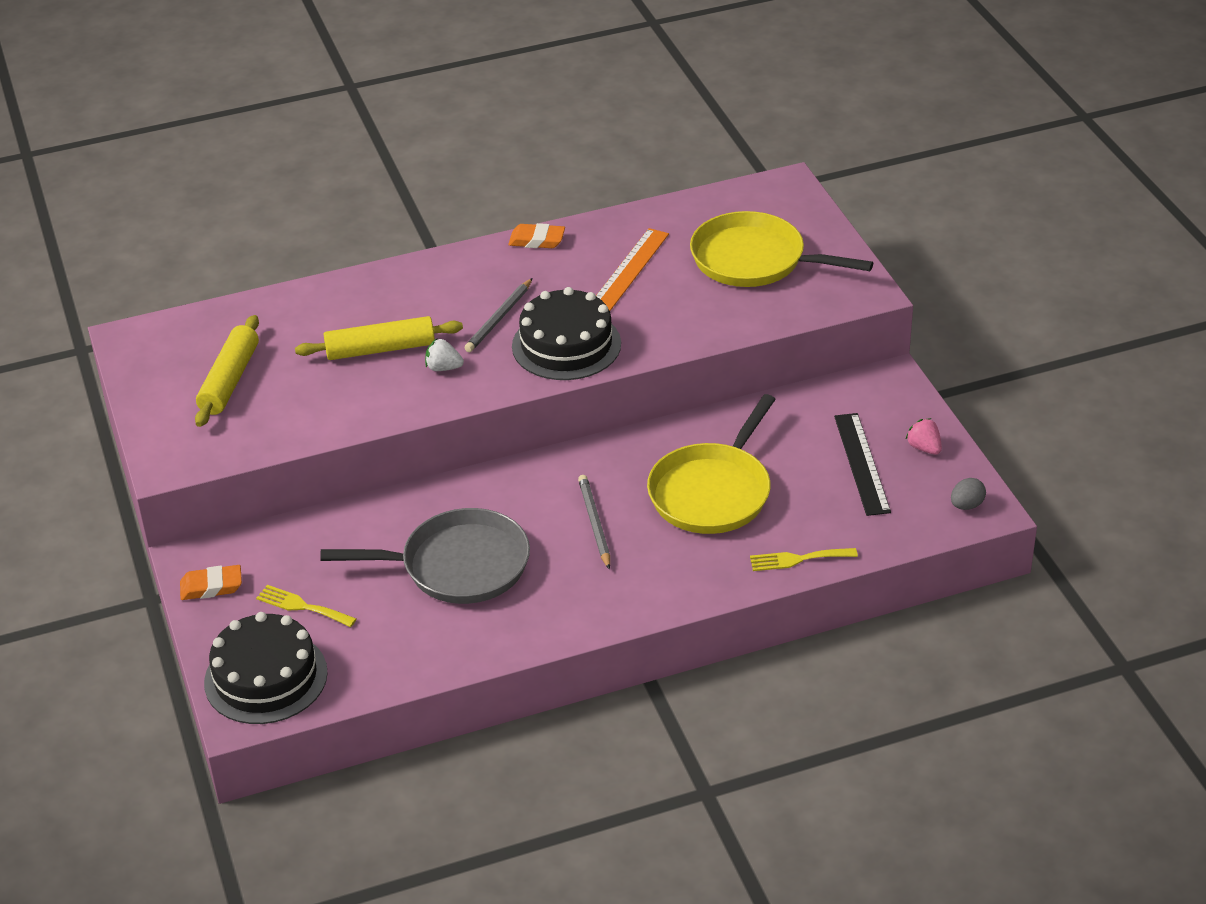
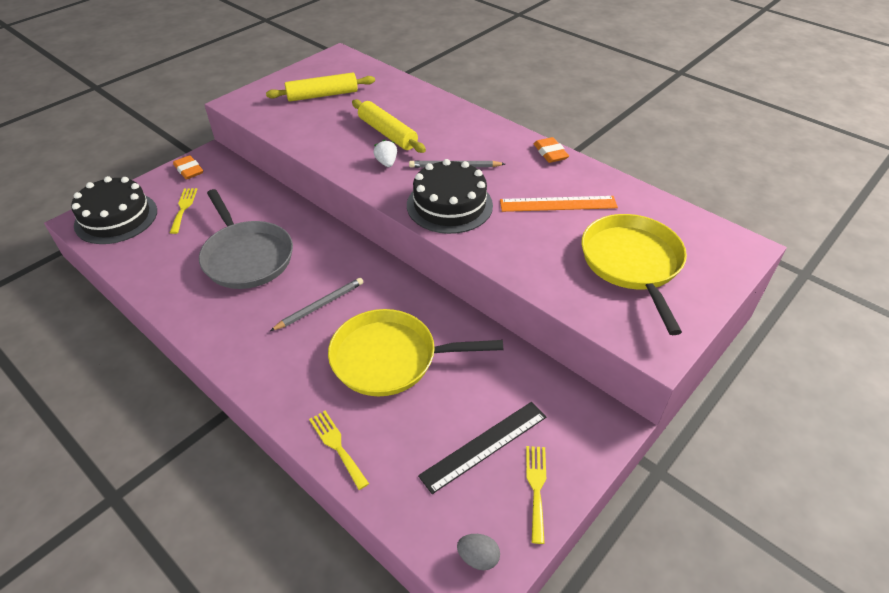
camera: 60 degrees right, 5 degrees up
pink strawberry [905,418,942,455] -> yellow fork [526,446,546,544]

